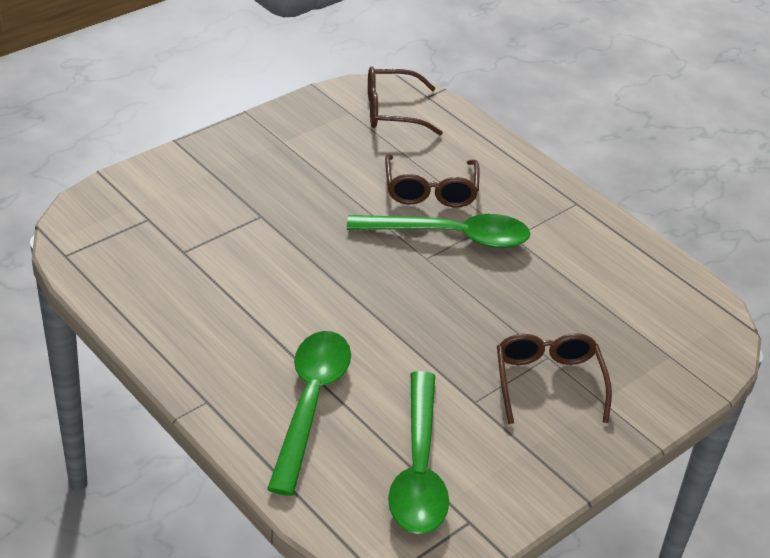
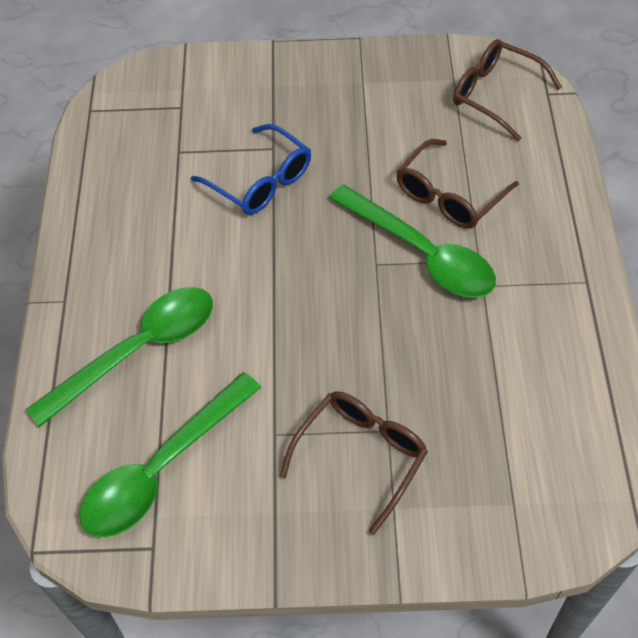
camera: 45 degrees right, 15 degrees up
none -> blue glasses [191,124,311,215]

